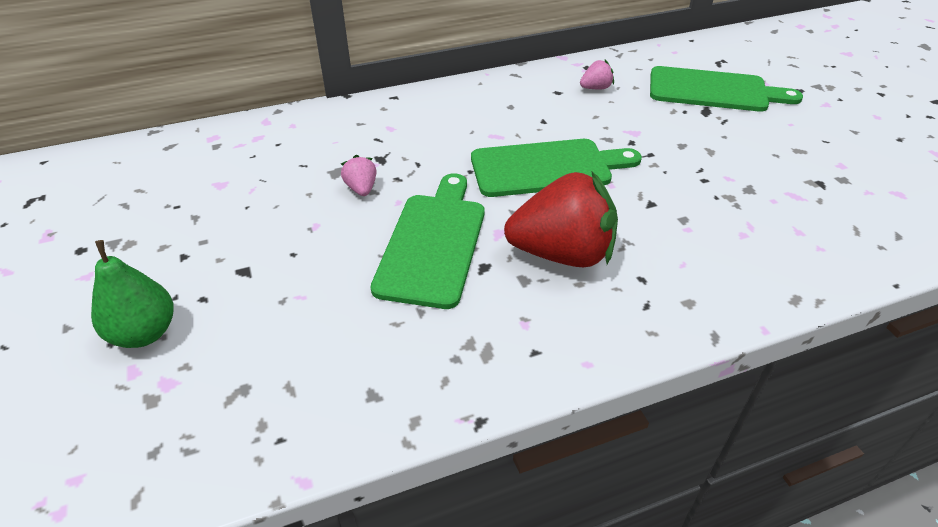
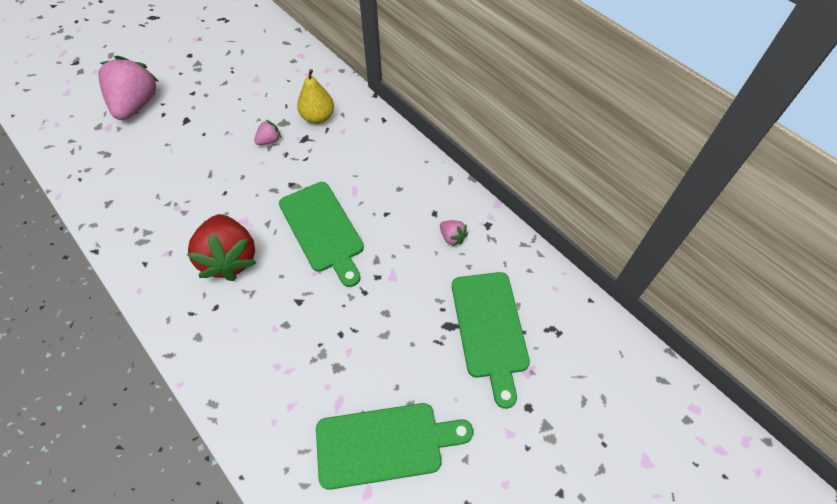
camera: 70 degrees right, 15 degrees up
green pear [91,240,174,348] -> pink strawberry [98,56,159,120]
green cutting board [371,173,484,309] -> green cutting board moved to [316,403,473,490]
none -> yellow pear [297,69,334,124]

